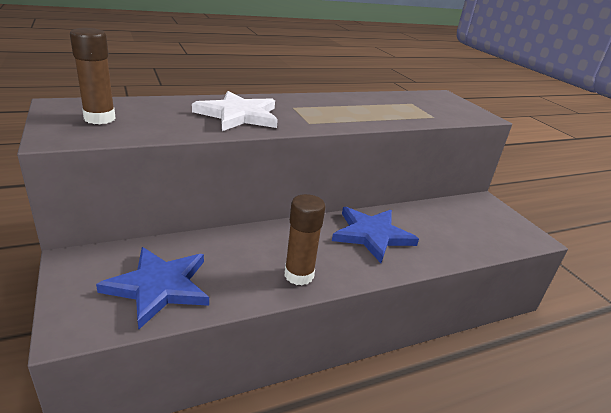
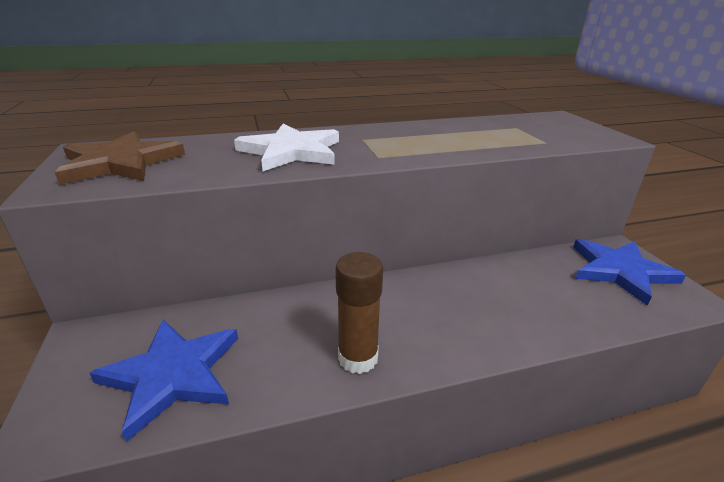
camera: 10 degrees right, 0 degrees up
brown glue stick [70,28,116,124] -> brown star [55,131,185,185]
blue star [332,207,419,263] -> blue star moved to [573,239,686,306]

